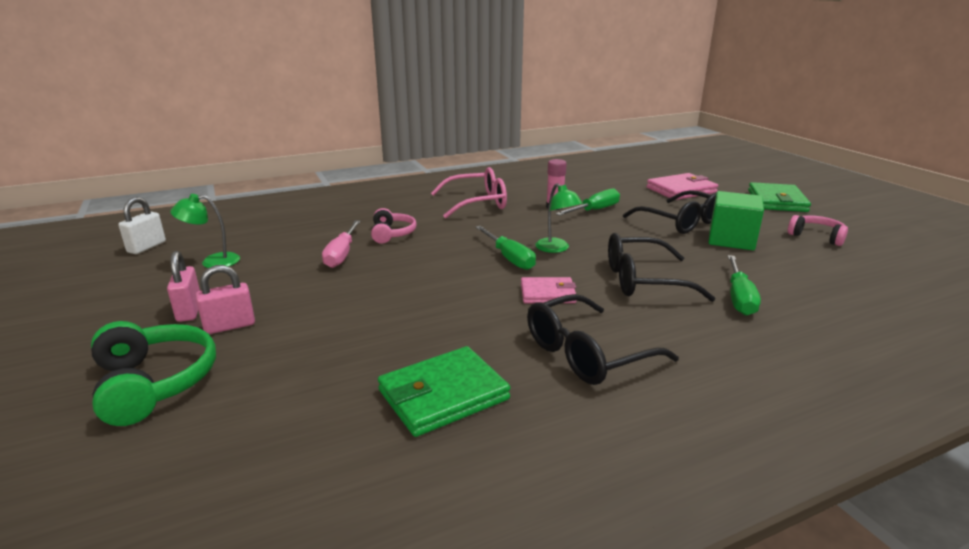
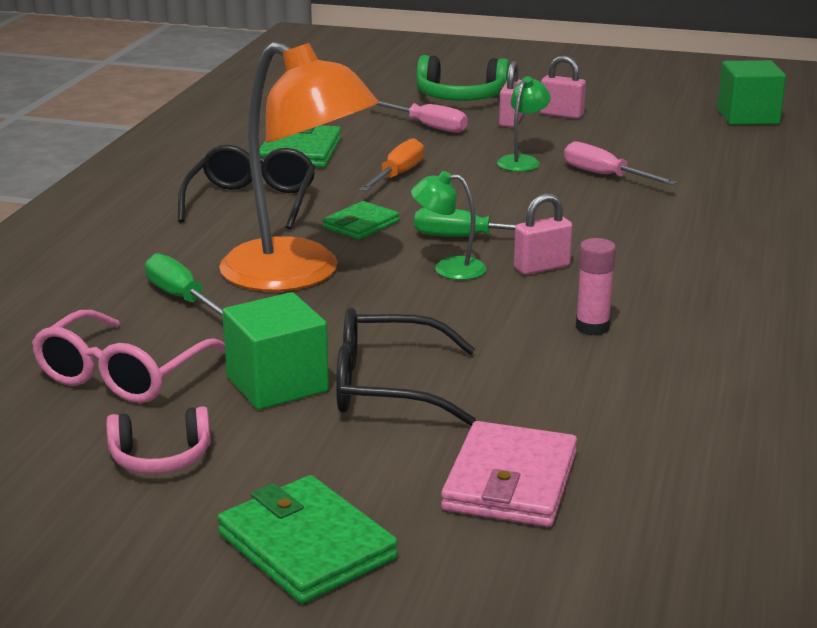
camera: 130 degrees right, 0 degrees up
white padlock [118,197,166,254] -> green cube [717,60,786,125]
green lamp [170,194,240,268] -> green lamp moved to [497,76,551,172]
pink headphones [371,208,417,244] -> none
pink glasses [431,167,507,218] -> pink glasses moved to [32,310,225,403]
pink wallet [521,277,576,303] -> green wallet [322,201,399,240]
green screwdriver [555,188,620,216] -> none
black glasses [608,233,716,302] -> orange lamp [219,42,379,292]
none -> orange screwdriver [359,138,424,192]
none -> pink screwdriver [376,101,468,133]
none -> pink padlock [514,193,573,275]

